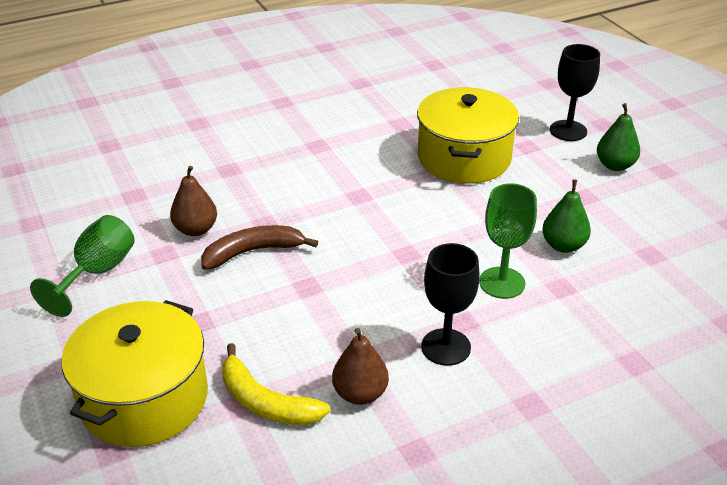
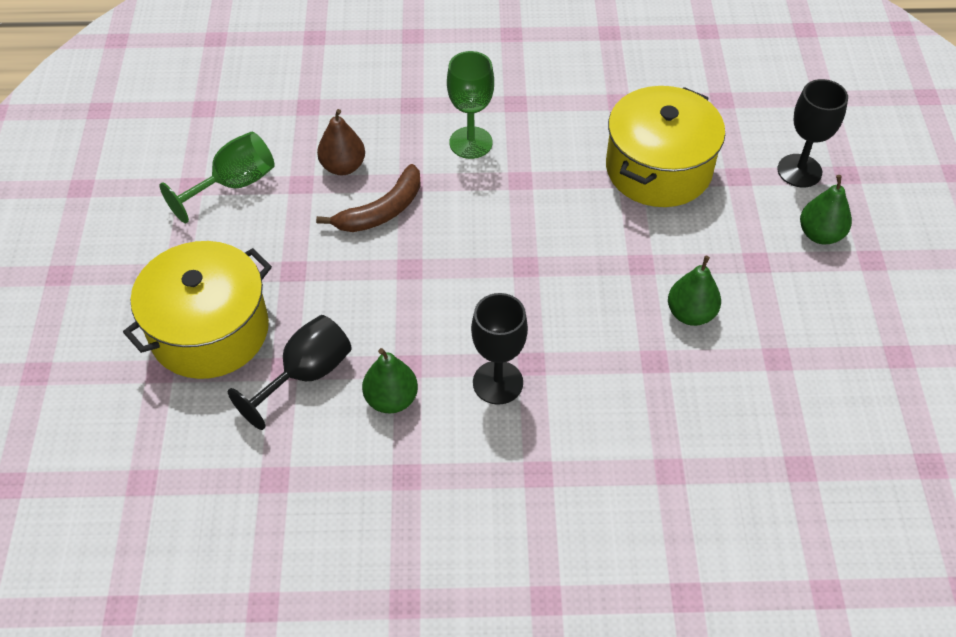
camera: 25 degrees right, 15 degrees up
brown banana [201,225,318,270] -> brown banana turned 135 degrees clockwise [316,164,421,232]
yellow banana [222,343,331,425] -> black goblet [228,315,352,430]
brown pear [332,328,389,405] -> green pear [362,348,418,414]
green goblet [479,183,537,299] -> green goblet moved to [447,51,494,159]

